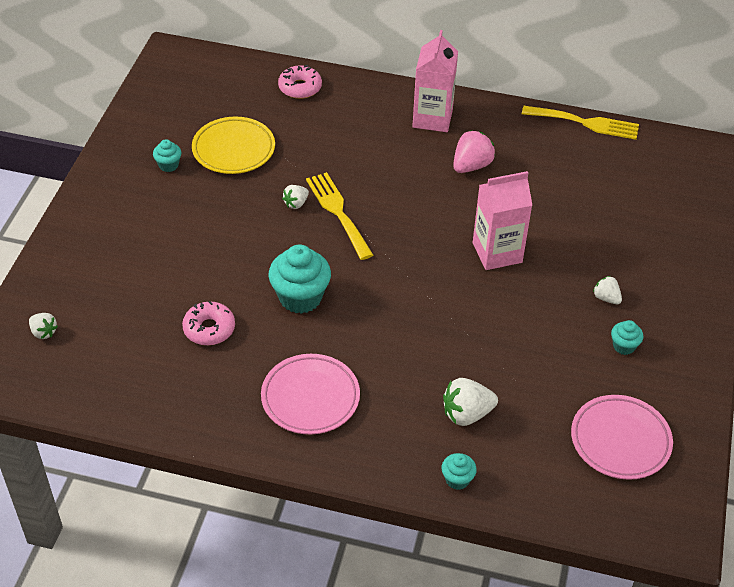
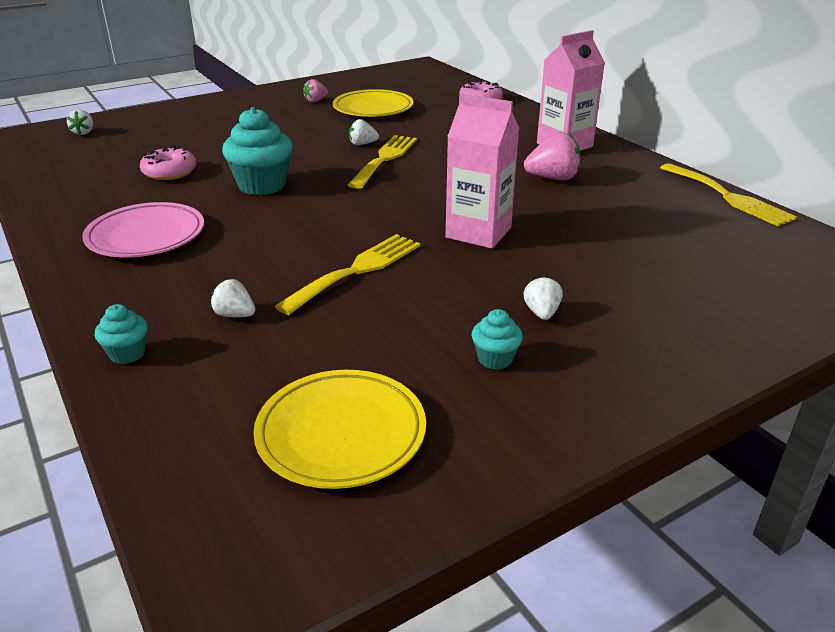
camera: 45 degrees right, 15 degrees down
turquoise cupcake [153,139,181,172] -> pink strawberry [303,79,328,103]
white strawberry [443,378,498,426] -> white strawberry [211,279,255,317], size x0.59
pink plate [571,395,673,480] -> yellow plate [253,370,426,489]
none -> yellow fork [275,234,420,315]

